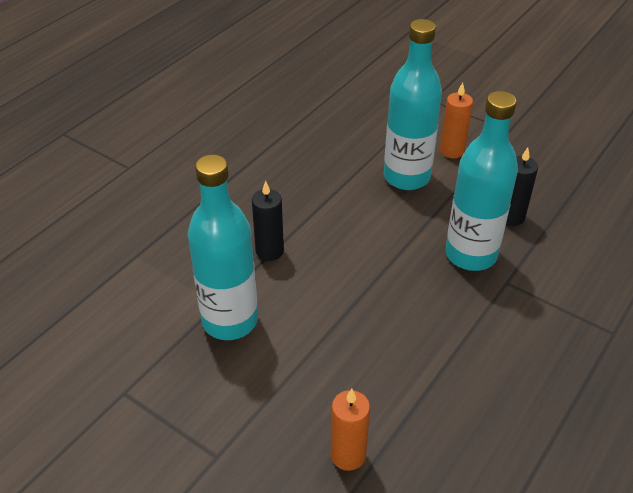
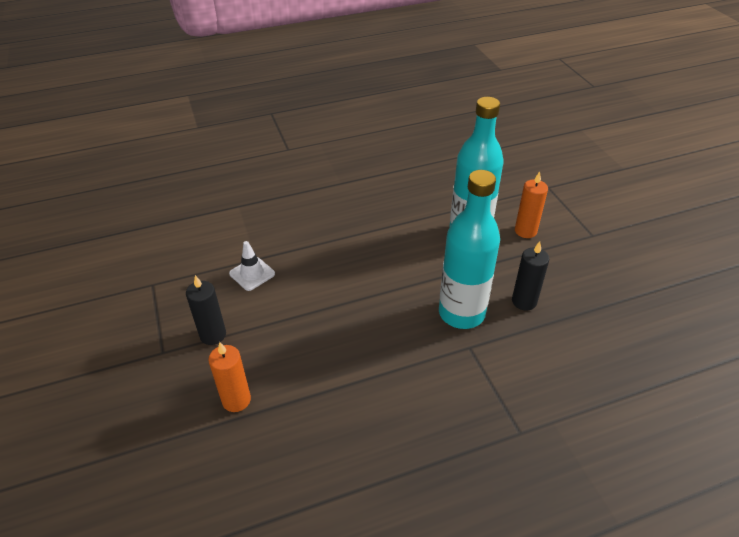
camera: 35 degrees right, 0 degrees up
turquoise bottle [188,154,258,340] -> white traffic cone [229,241,275,291]
black candle [252,181,284,261] -> black candle moved to [186,275,226,345]

